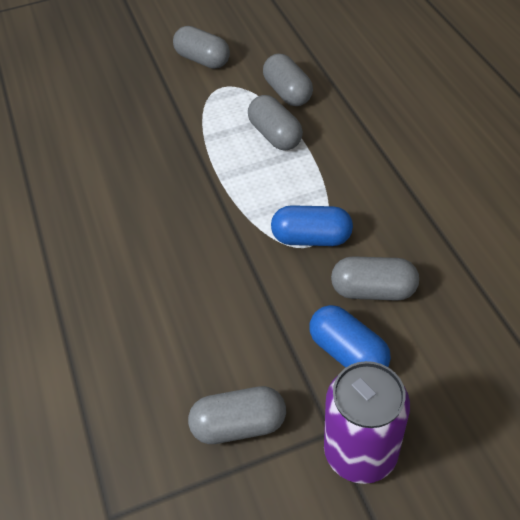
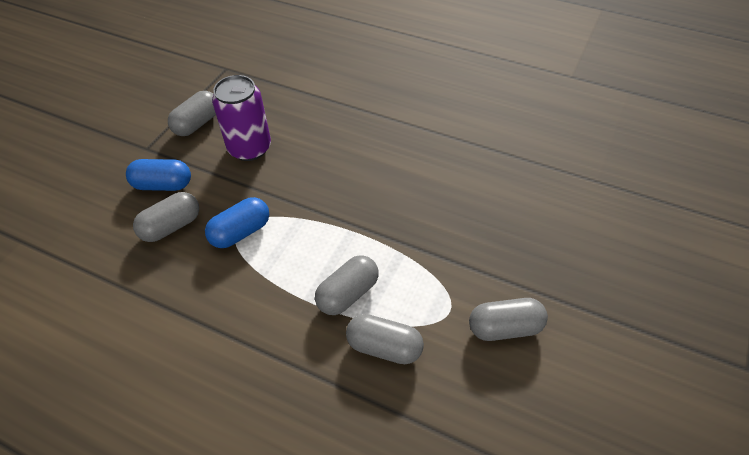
camera: 135 degrees right, 0 degrees up
grey capsule [248,95,303,150] -> grey capsule turned 60 degrees counterclockwise [315,255,379,315]
purple can [324,361,410,484] -> purple can moved to [212,75,271,161]

